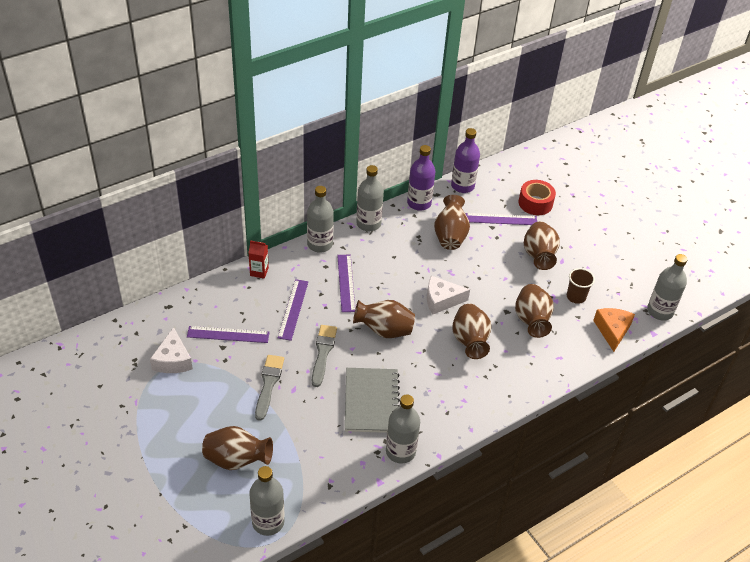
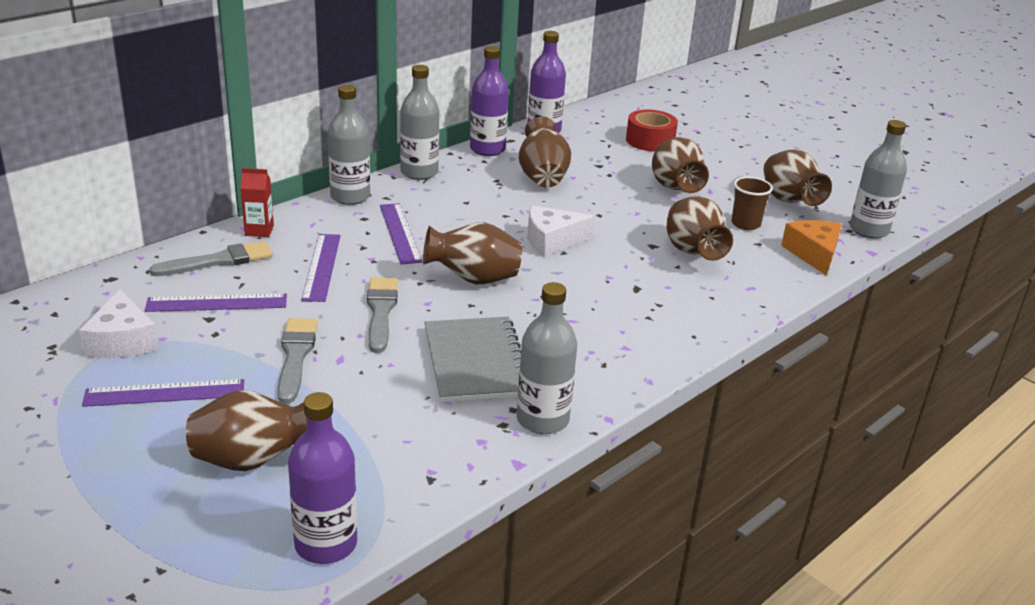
camera: 10 degrees left, 15 degrees down
grey bottle [249,466,285,536] -> purple bottle [288,392,357,564]
brown vase [452,304,491,359] -> brown vase moved to [763,150,832,206]
purple ruler [466,213,537,225] -> purple ruler moved to [82,379,244,407]
none -> grey brush [149,241,273,276]

